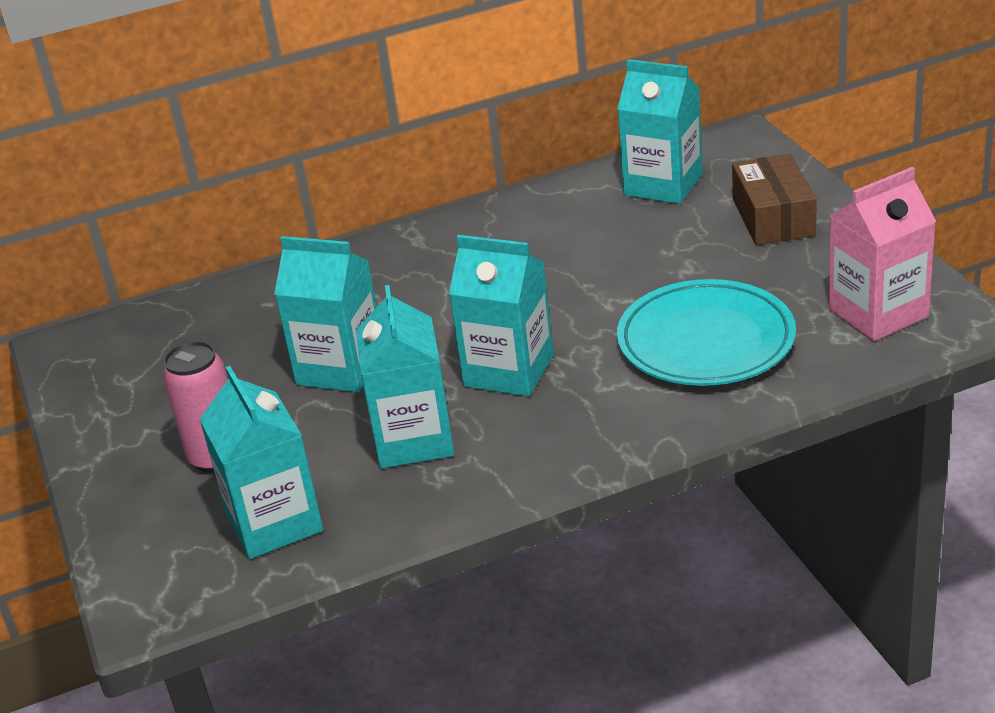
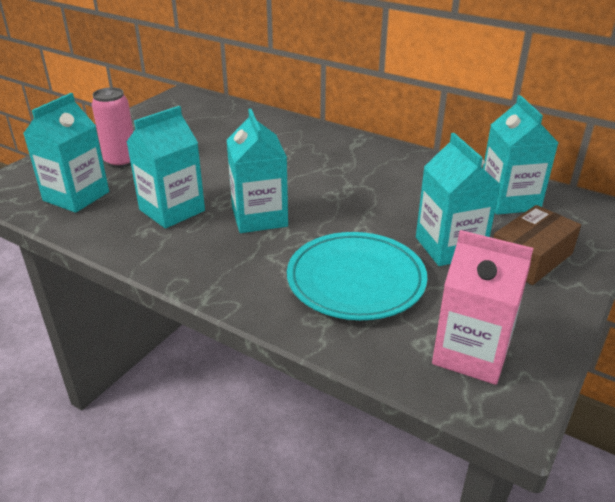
camera: 50 degrees right, 0 degrees up
turquoise carton [274,236,377,392] -> turquoise carton moved to [416,133,501,266]

